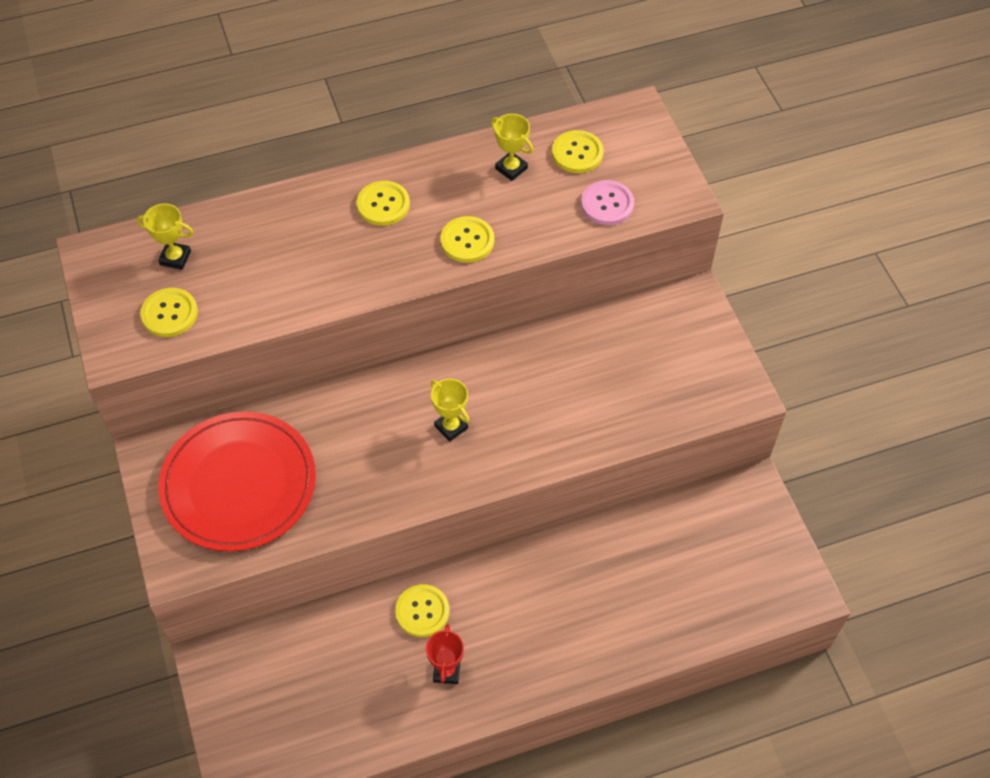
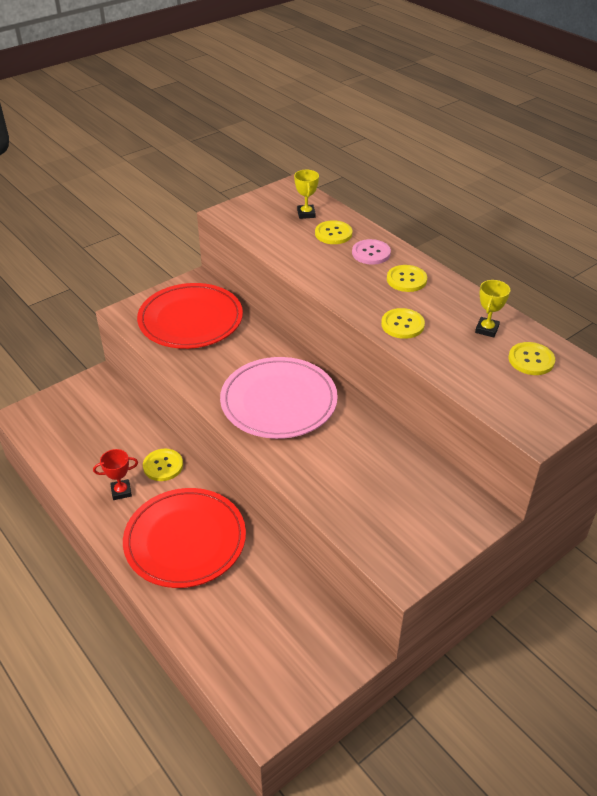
camera: 70 degrees right, 15 degrees down
yellow button [140,288,198,337] -> yellow button moved to [315,220,352,244]
yellow trophy [431,379,469,442] -> pink plate [220,357,338,439]
pink button [581,180,634,225] -> pink button moved to [352,239,391,265]
none -> red plate [123,488,246,588]

